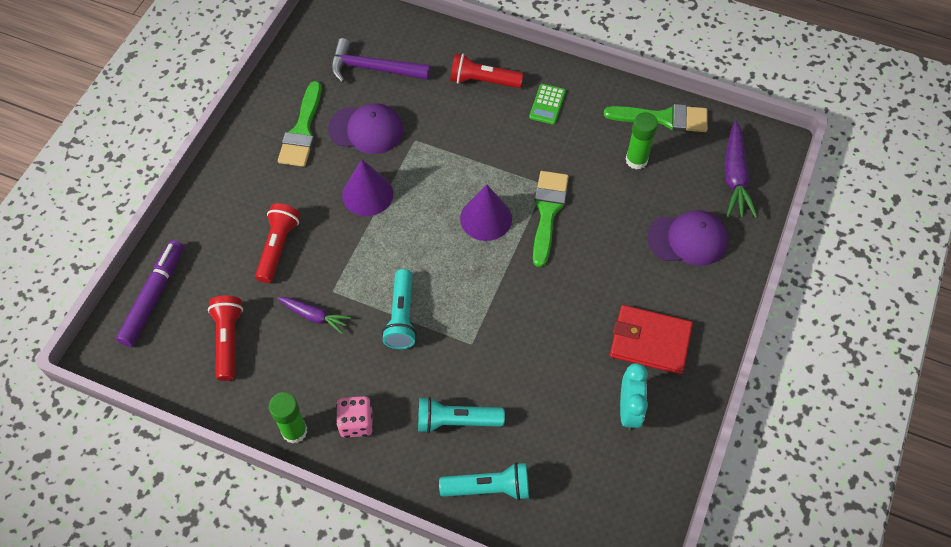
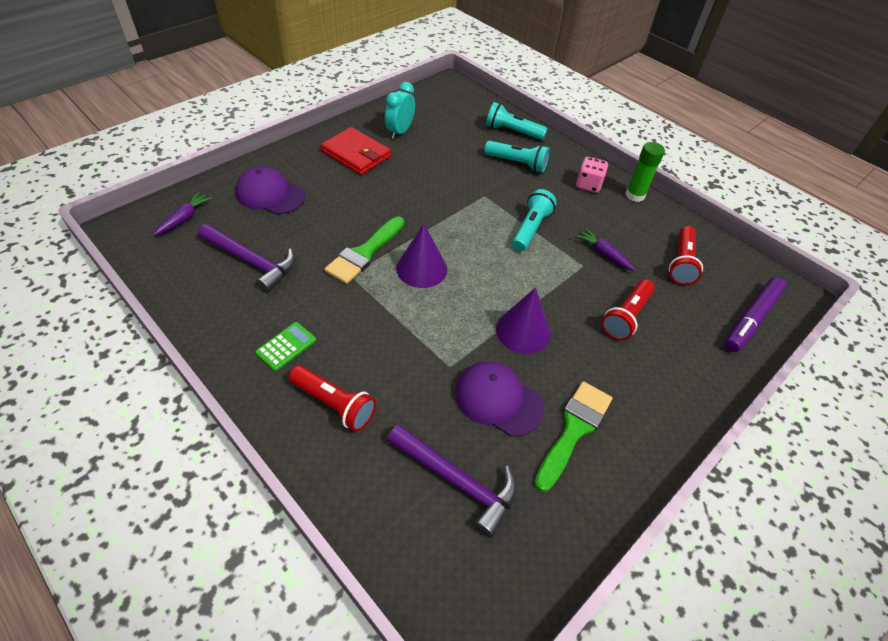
camera: 160 degrees left, 10 degrees down
green brush [604,104,708,132] -> none
green glue stick [625,112,658,170] -> purple hammer [198,224,295,293]
purple carrot [725,121,757,218] -> purple carrot [153,192,212,236], size x0.63

